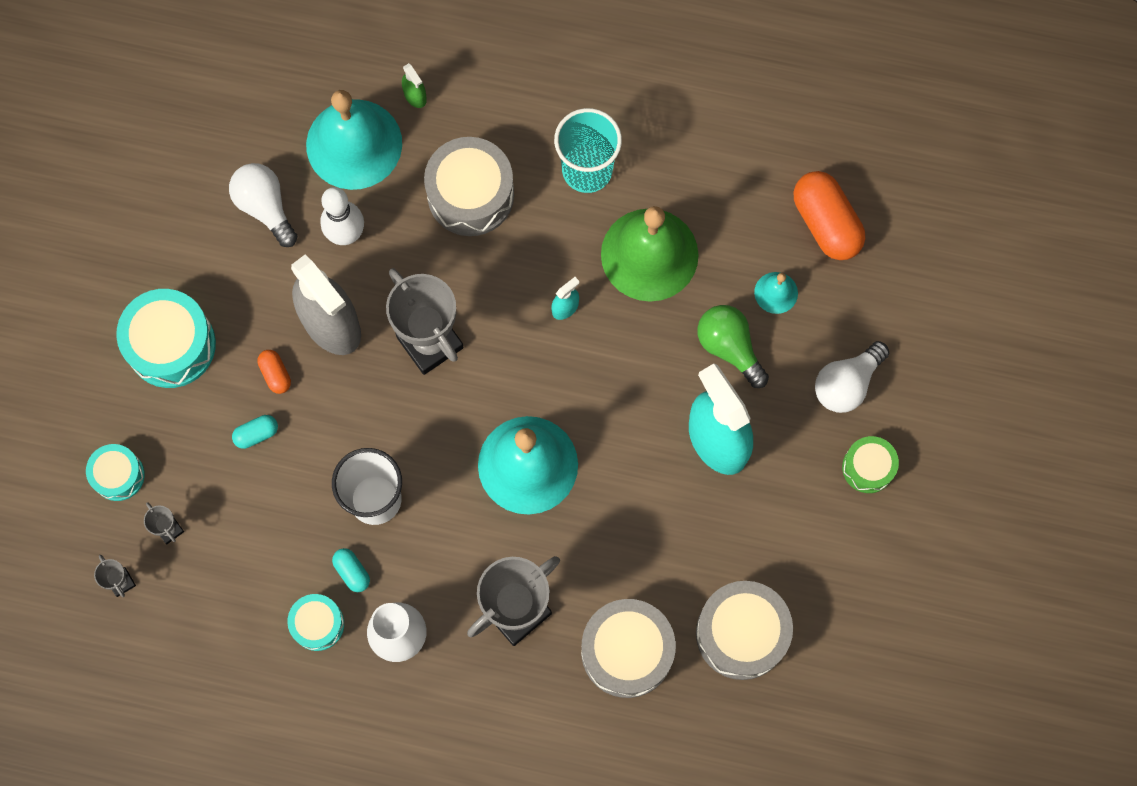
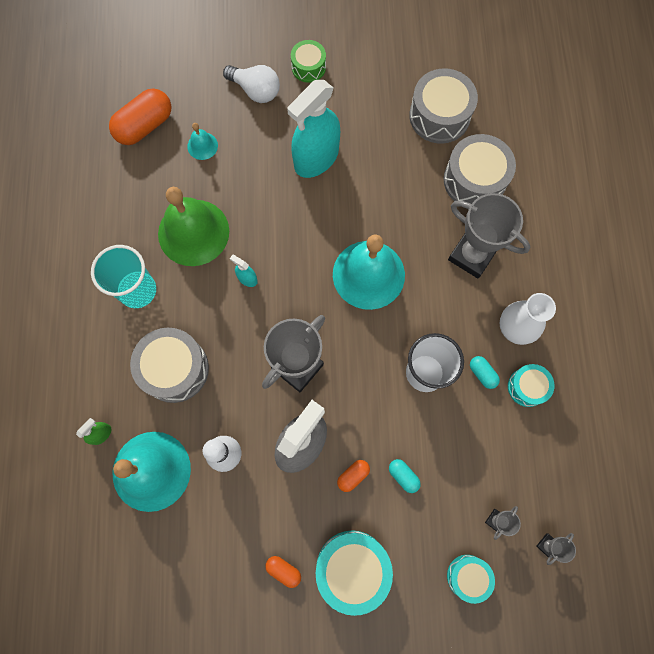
camera: 105 degrees left, 0 degrees up
white light bulb [229,163,298,247] -> none
turquoise capsule [332,548,370,592] -> turquoise capsule turned 75 degrees counterclockwise [470,356,500,389]
green light bulb [697,305,769,388] -> none
none -> orange capsule [265,556,301,588]

